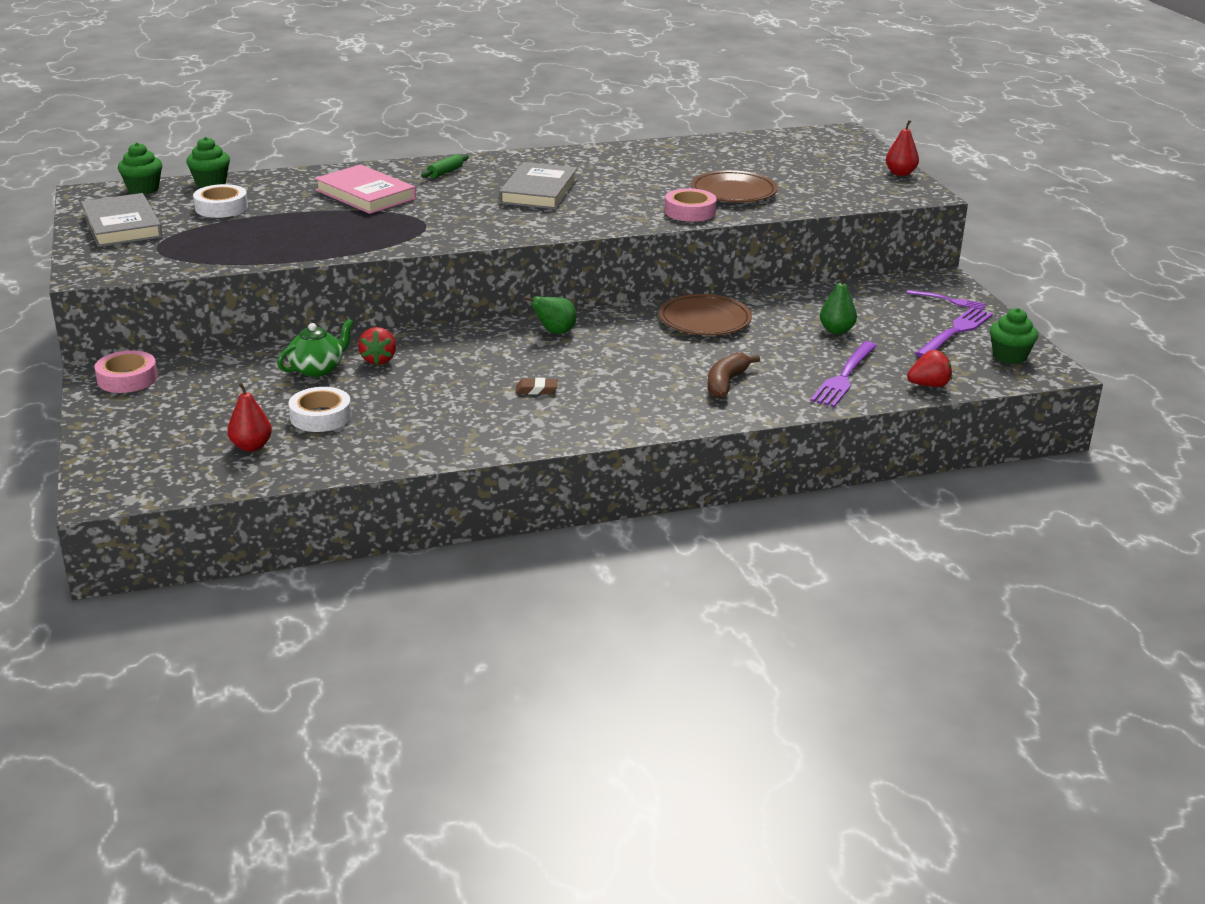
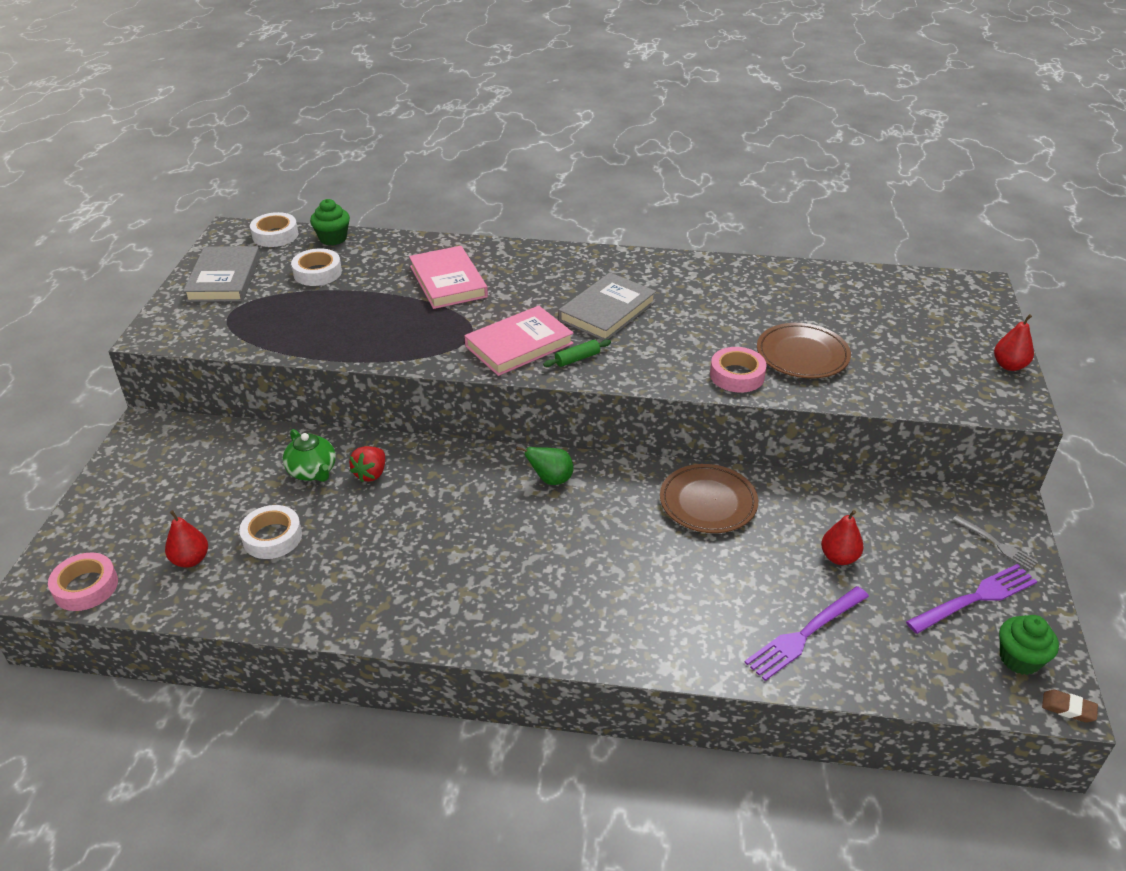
camera: 25 degrees right, 10 degrees up
pink tape [95,350,158,393] -> pink tape moved to [48,553,118,611]
green cupcake [118,142,162,194] -> white tape [250,212,298,247]
green teapot [277,319,354,377] -> green teapot turned 75 degrees clockwise [283,429,336,482]
green rolling pin [421,154,469,178] -> green rolling pin moved to [543,339,611,367]
brown eraser [515,378,558,395] -> brown eraser moved to [1042,690,1098,723]
brown banana [708,352,760,398] -> none
green pear [820,274,857,334] -> red pear [821,510,864,565]
purple fork [907,290,986,310] -> grey fork [952,515,1038,571]
red strawberry [907,350,952,387] -> none
none -> pink book [464,306,574,376]

